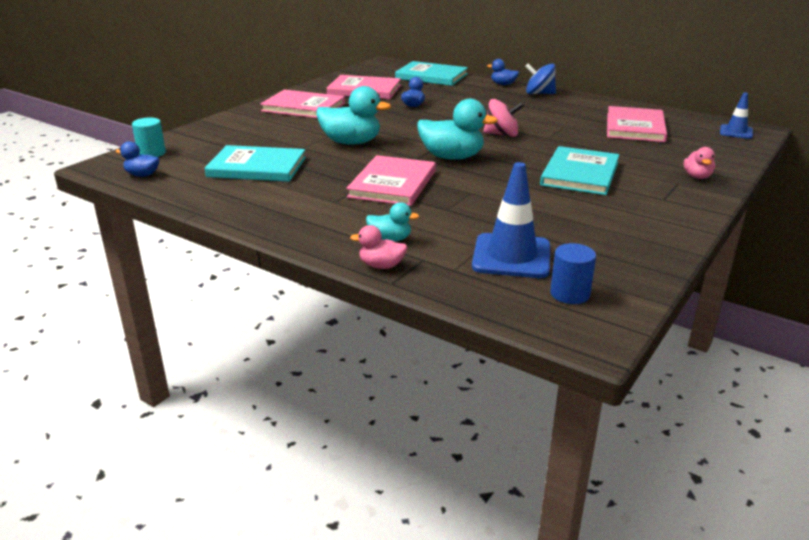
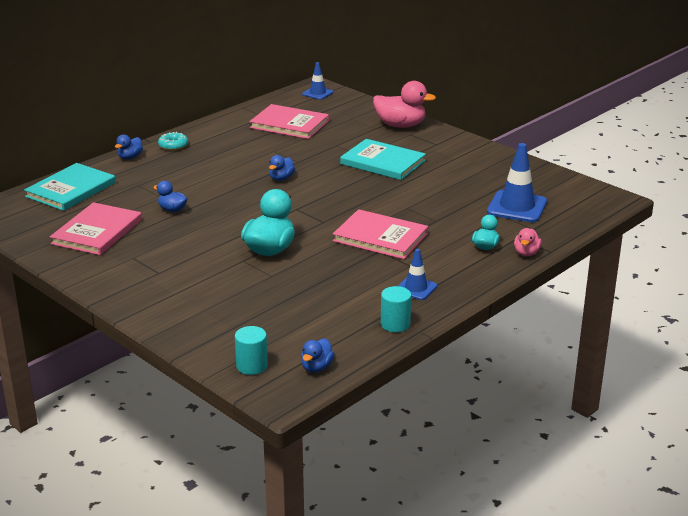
camera: 80 degrees left, 0 degrees up
turquoise book [205,145,306,182] -> none
pink book [260,90,345,118] -> none
turquoise duck [417,99,498,160] -> none
pink spinning top [484,99,524,137] -> blue duck [269,155,295,181]
blue spinning top [525,64,556,94] -> turquoise donut [158,132,188,151]
blue cylinder [550,243,596,304] -> none
pink duck [684,147,715,179] -> pink duck [373,81,436,128], size x1.87
none -> turquoise cylinder [381,286,411,332]
none -> blue traffic cone [398,249,437,300]

